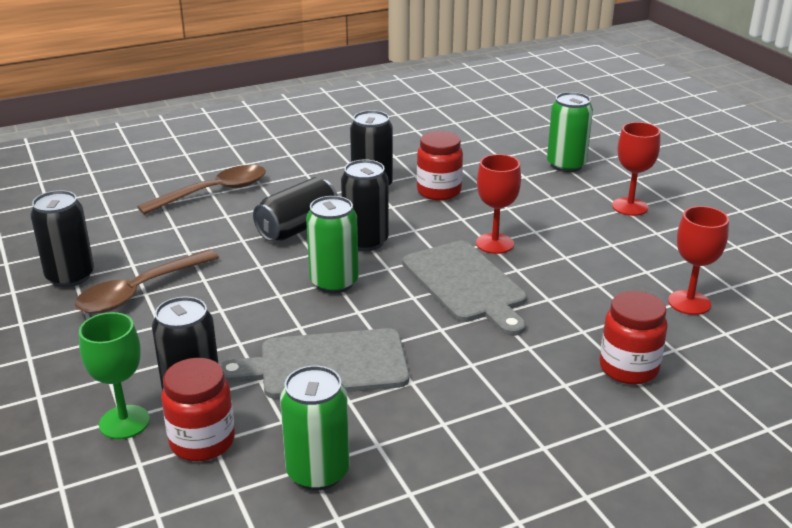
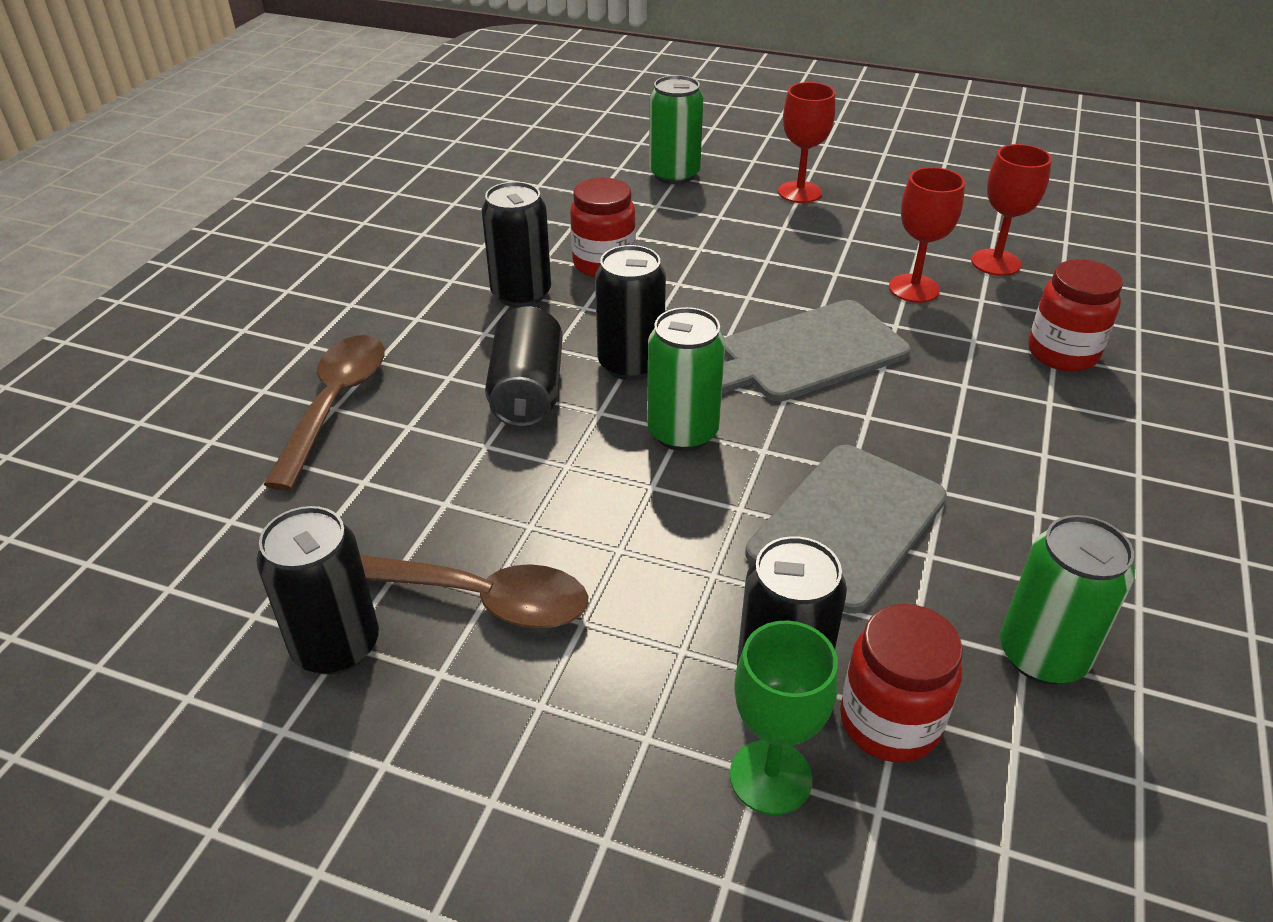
camera: 45 degrees left, 10 degrees up
brown spoon [75,249,219,314] -> brown spoon turned 75 degrees counterclockwise [360,555,589,629]
grey cutting board [402,241,527,336] -> grey cutting board turned 135 degrees clockwise [722,300,911,402]
red goblet [476,154,521,254] -> red goblet moved to [889,167,965,303]

